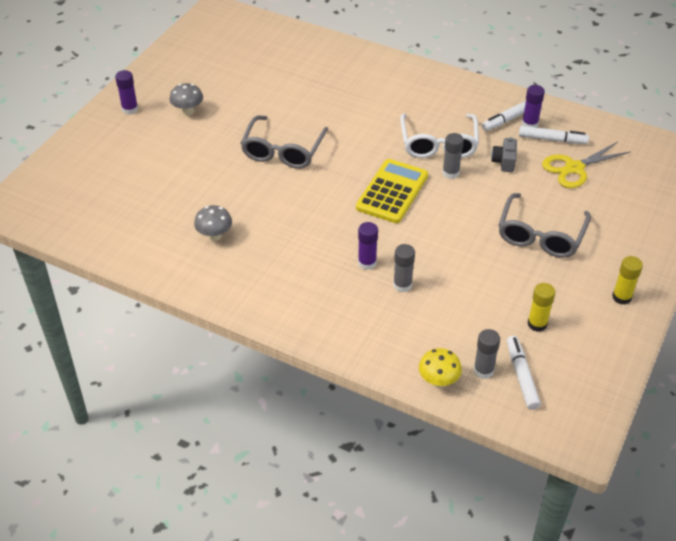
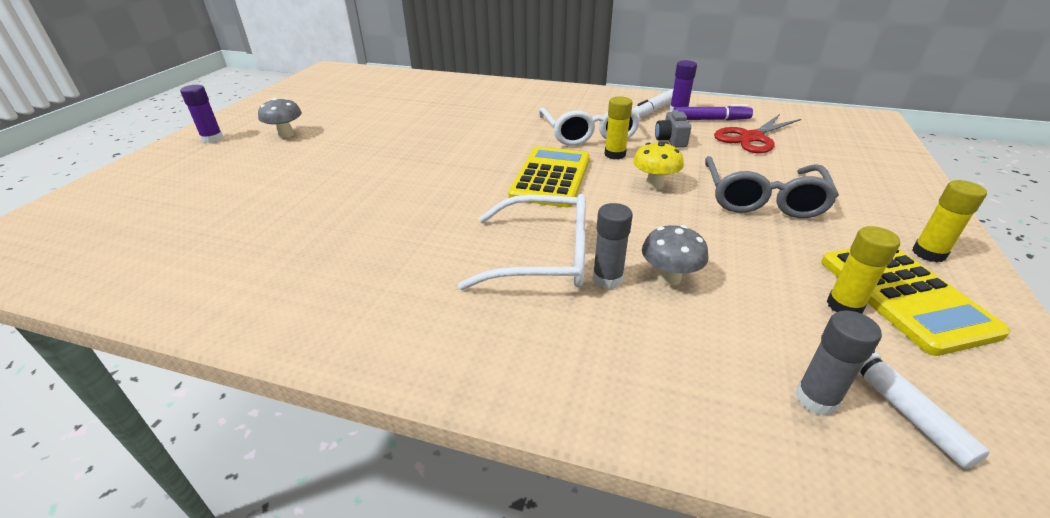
camera: 10 degrees left, 10 degrees down
grey mushroom [194,205,232,241] -> grey mushroom moved to [642,225,708,286]
grey glasses [240,115,328,169] -> none
purple glue stick [358,222,378,270] -> white glasses [458,194,586,290]
yellow mushroom [419,348,462,388] -> yellow mushroom moved to [633,142,684,189]
grey glue stick [442,133,464,179] -> yellow glue stick [605,96,632,160]
white marker [519,126,589,144] -> purple marker [673,104,753,120]
yellow scissors [542,142,630,188] -> red scissors [714,114,801,153]
none -> yellow calculator [821,249,1010,356]

